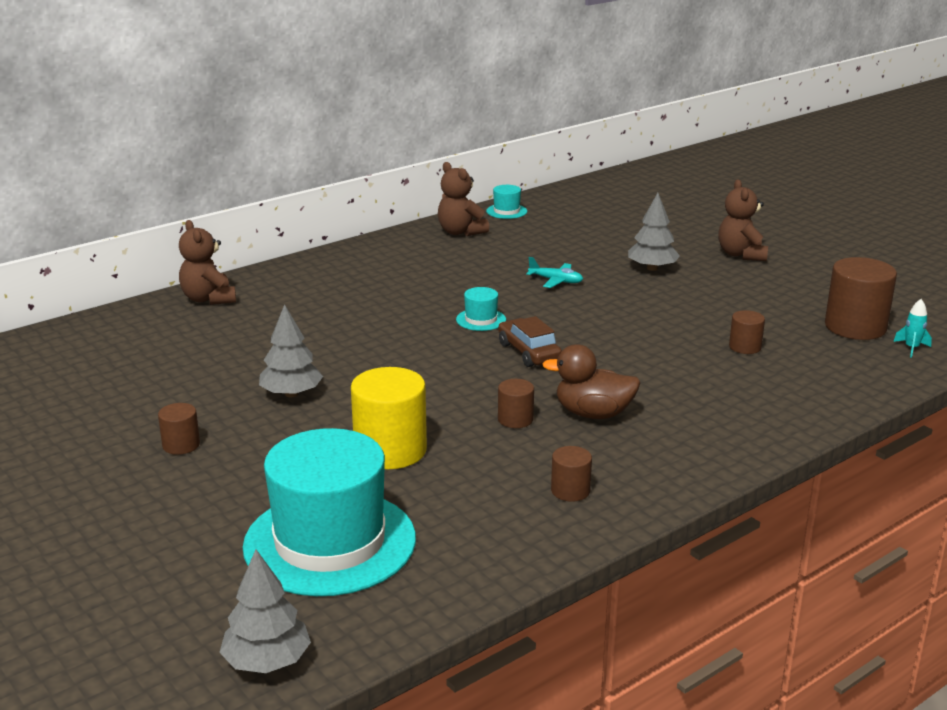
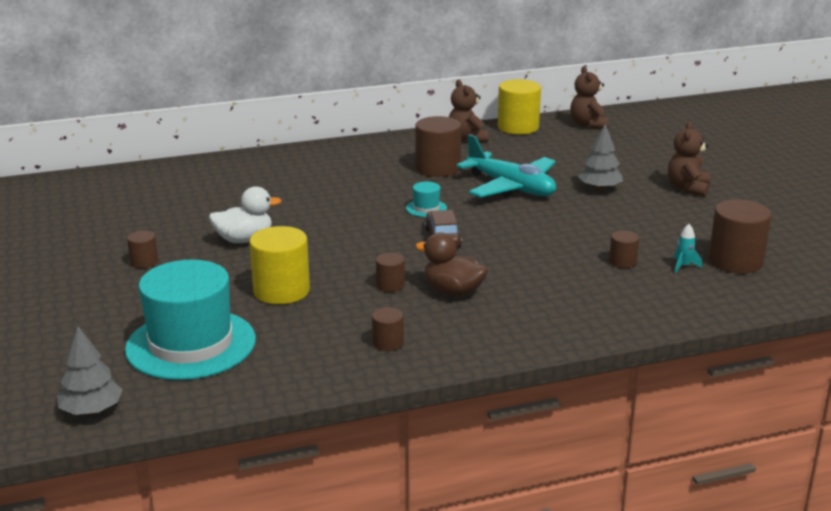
camera: 20 degrees right, 0 degrees up
brown teddy bear [179,220,236,305] -> brown teddy bear moved to [570,66,609,129]
grey tree [259,304,323,397] -> white duck [209,186,282,243]
turquoise hat [486,185,527,219] -> yellow cylinder [498,79,541,134]
turquoise plane [526,257,583,288] -> turquoise plane [456,134,556,198], size x2.30
turquoise rocket [894,299,932,358] -> turquoise rocket moved to [674,224,702,273]
none -> brown cylinder [415,116,461,177]

